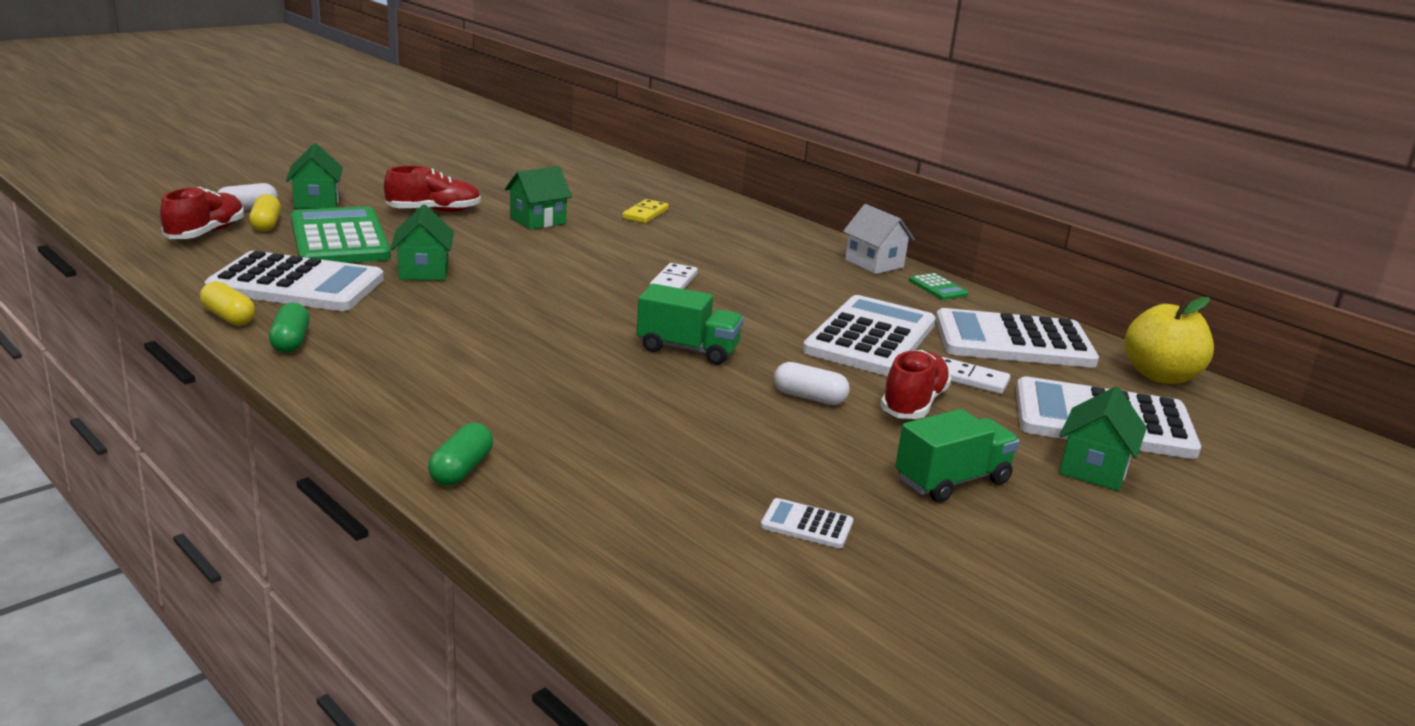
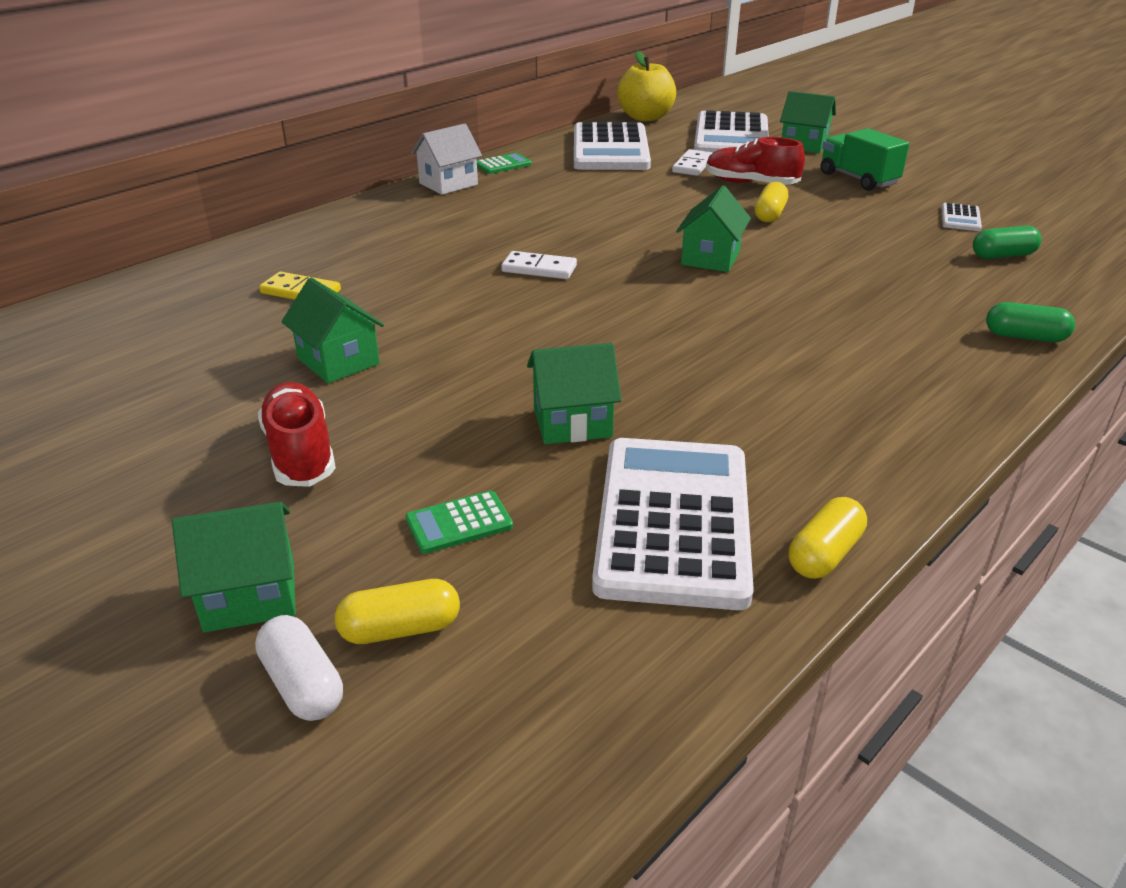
camera: 90 degrees left, 10 degrees up
red shoe [160,187,244,239] -> none
green capsule [269,303,310,353] -> green capsule moved to [973,226,1042,259]
green calculator [291,206,391,263] -> green calculator [405,490,513,554], size x0.41
green truck [637,284,743,365] -> green house [676,185,751,272]
white capsule [774,362,850,405] -> yellow capsule [755,182,788,222]
white calculator [802,295,936,376] -> none

